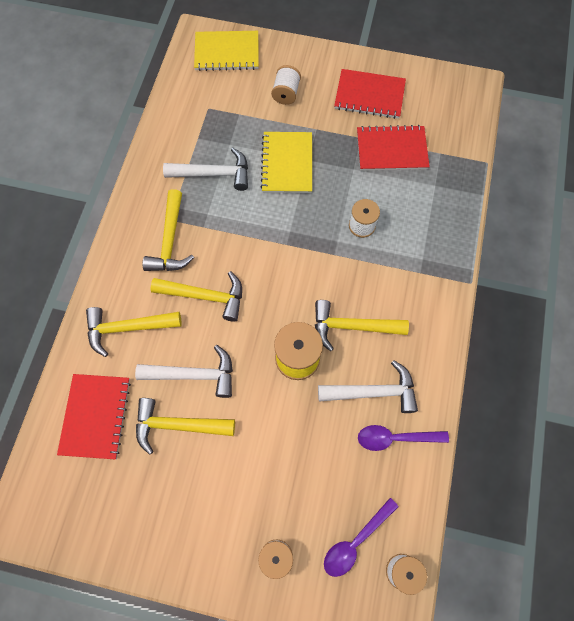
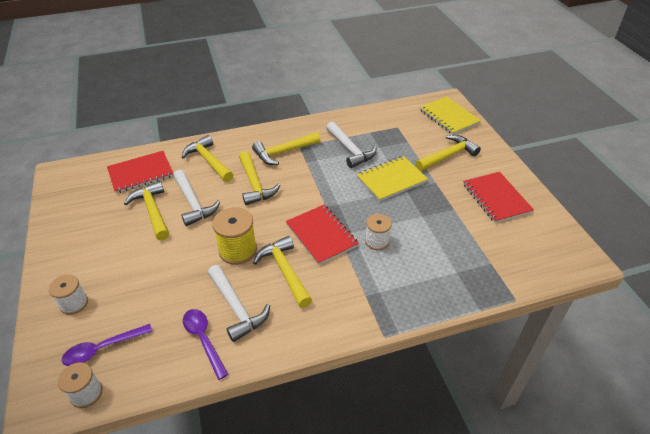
camera: 60 degrees right, 25 degrees down
white spool [271,65,301,105] -> yellow hammer [416,135,481,171]
purple spoon [324,498,399,577] -> purple spoon turned 45 degrees counterclockwise [62,324,152,366]
red notebook [357,125,430,171] -> red notebook moved to [286,205,359,265]

